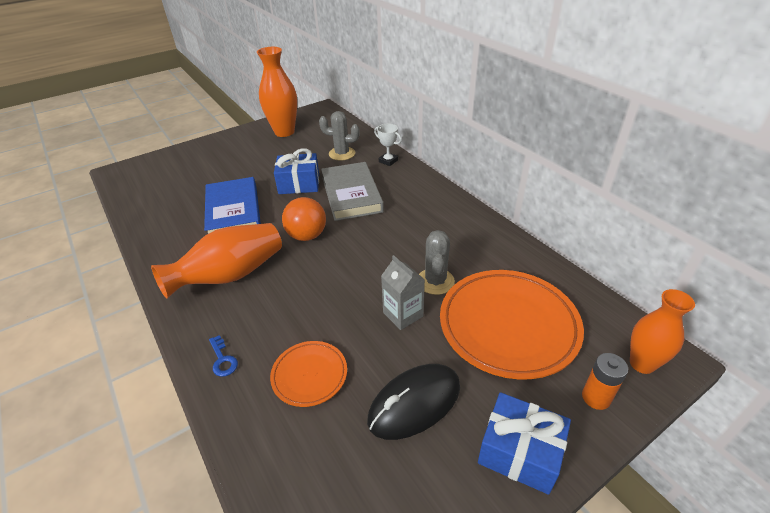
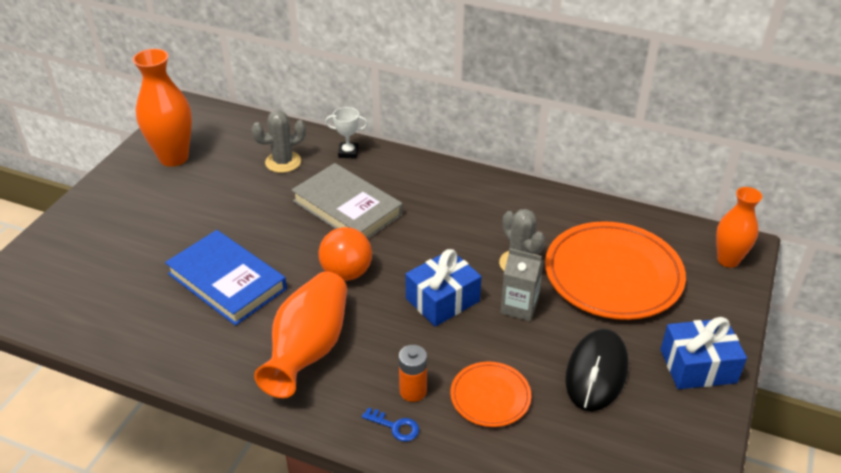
camera: 35 degrees left, 0 degrees up
blue gift [274,148,319,194] -> blue gift moved to [405,249,481,327]
orange battery [582,353,628,410] -> orange battery moved to [399,345,427,402]

